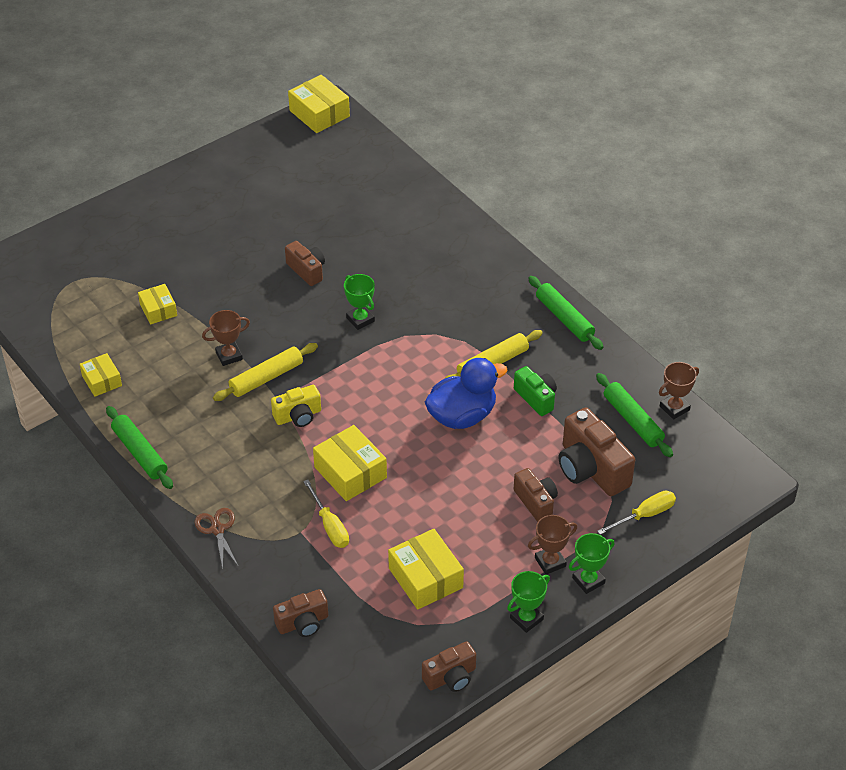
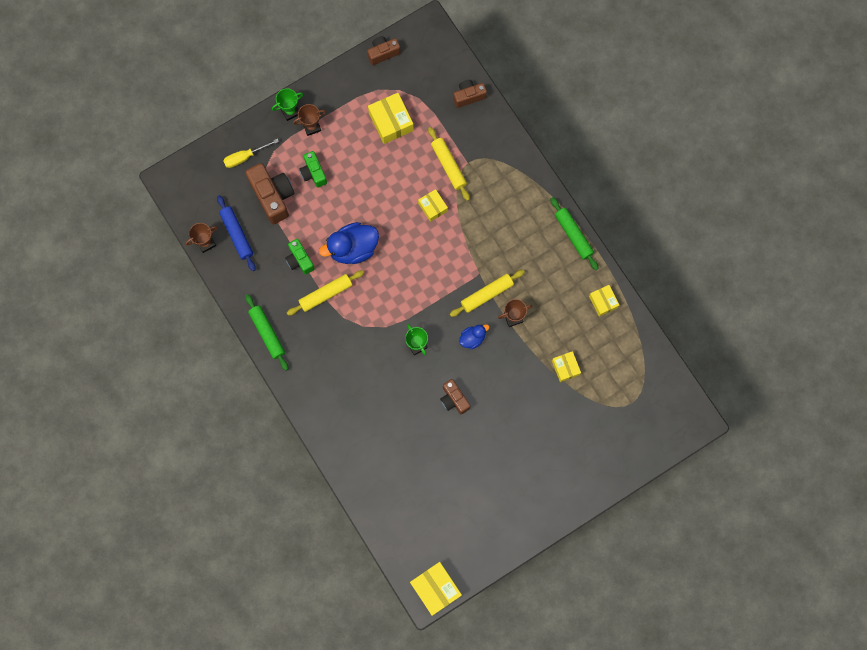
camera: 175 degrees left, 30 degrees up
brown scissors [195,508,239,569] -> none
yellow camera [271,385,321,427] -> none
yellow screwdriver [303,480,349,548] -> yellow rolling pin [428,127,470,201]
yellow box [313,425,387,501] -> yellow box [418,189,448,222], size x0.62
green trophy [507,571,550,633] -> none
brown camera [514,468,558,522] -> green camera [299,151,327,188]
green rolling pin [596,373,673,457] -> blue rolling pin [217,195,256,271]
none -> blue duck [459,324,490,349]

